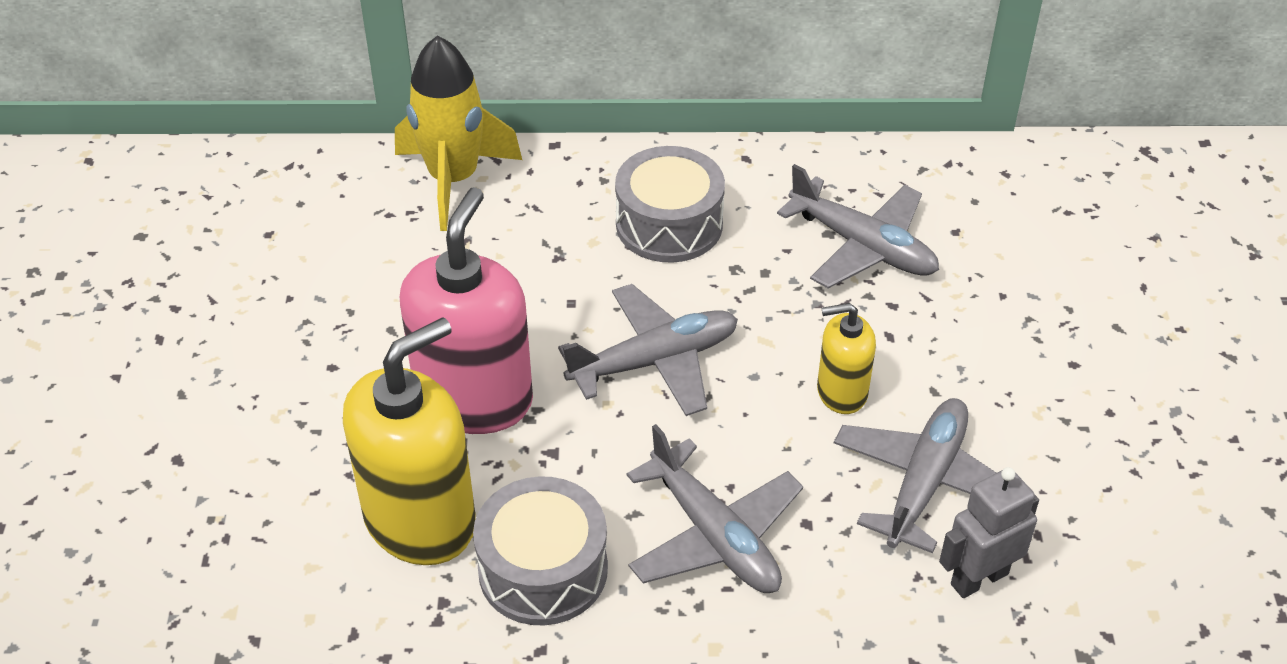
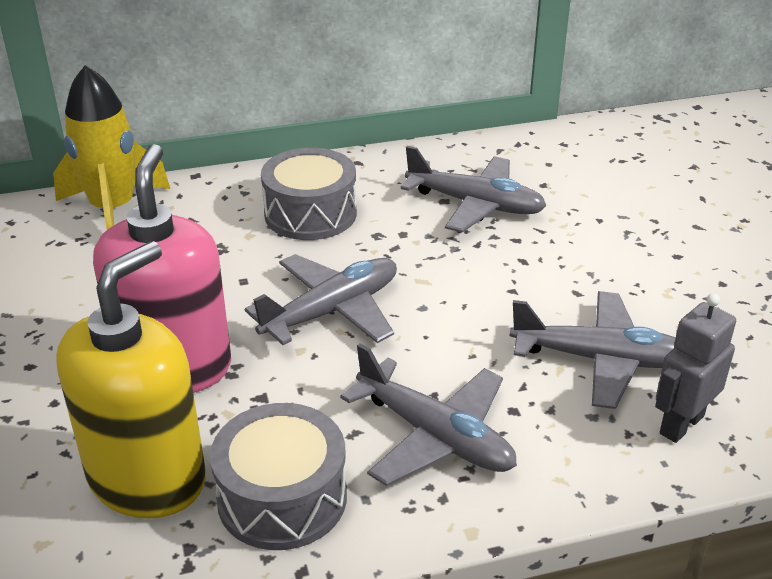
camera: 15 degrees left, 10 degrees down
yellow soap dispenser [817,303,876,414] -> none
grey plane [834,398,996,553] -> grey plane turned 90 degrees clockwise [509,291,676,409]

